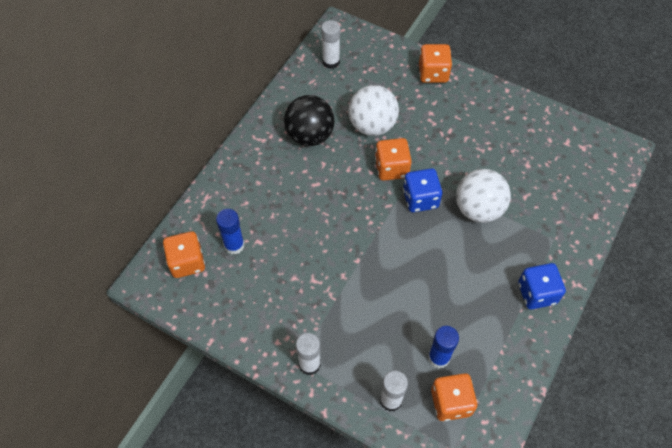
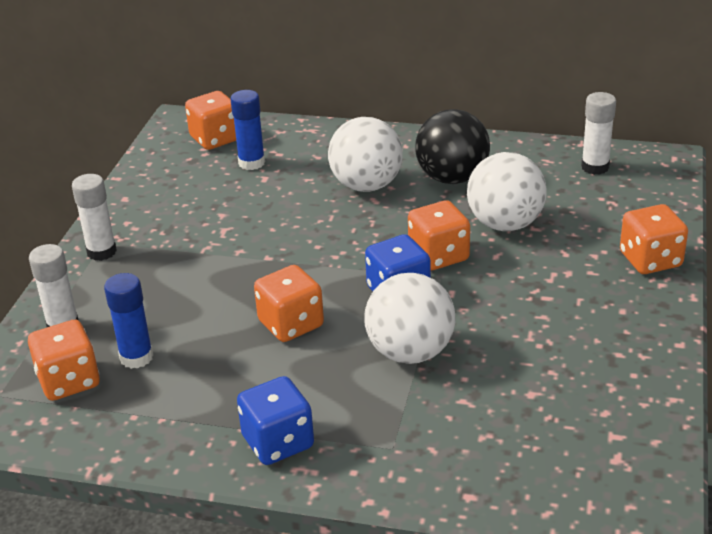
camera: 75 degrees right, 25 degrees down
none -> orange dice [254,265,324,342]
none -> white ball [328,117,403,192]

